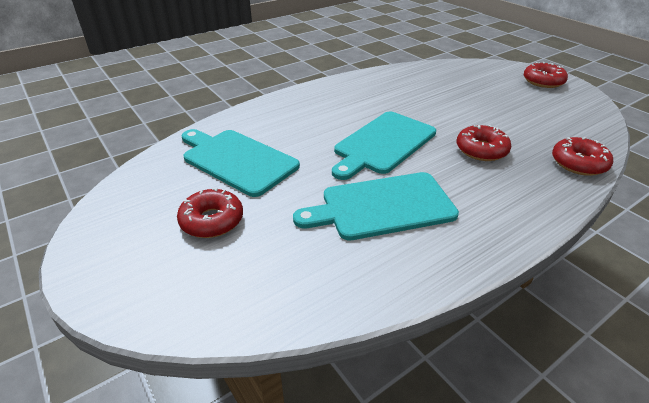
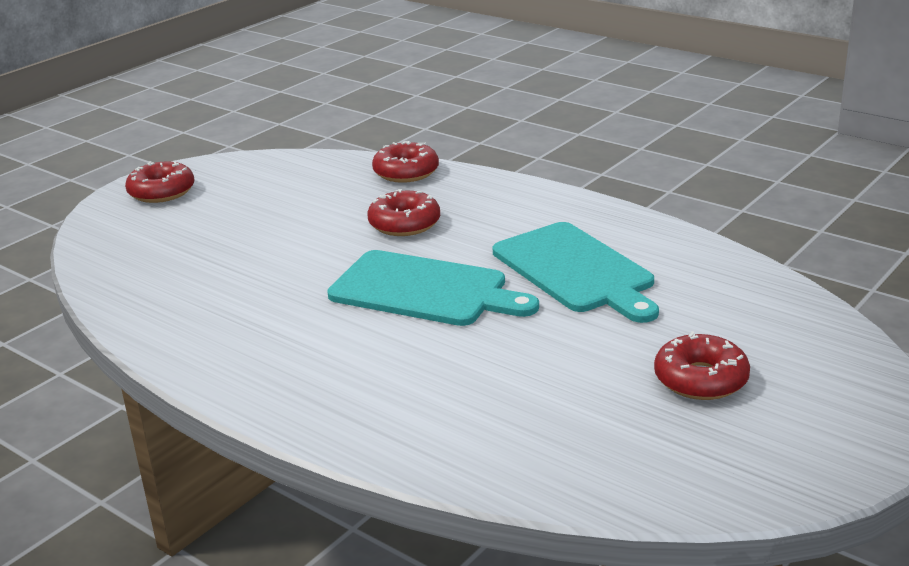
camera: 105 degrees left, 10 degrees down
turquoise cutting board [181,129,300,197] -> none

